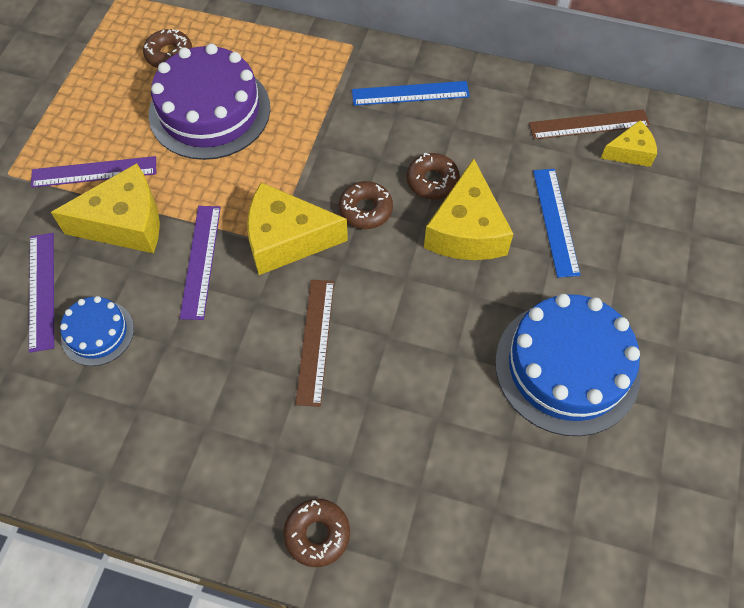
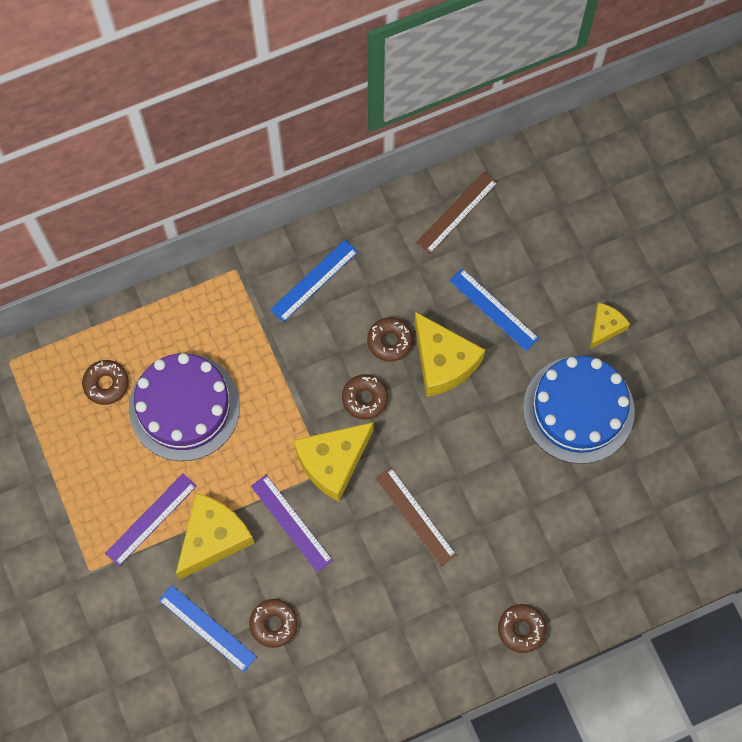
camera: 40 degrees left, 10 degrees up
purple ruler [29,233,54,353] -> blue ruler [159,585,257,672]
blue cake [60,296,134,366] -> brown donut [249,599,298,648]
yellow cheese [601,120,657,167] -> yellow cheese moved to [590,303,630,349]

